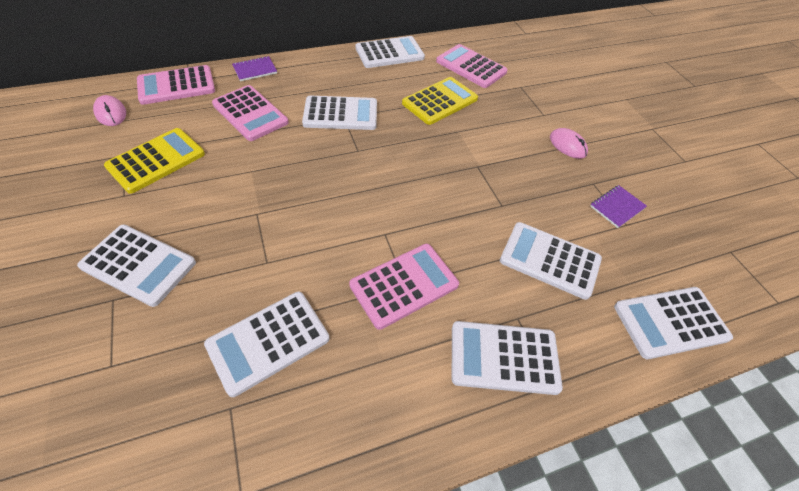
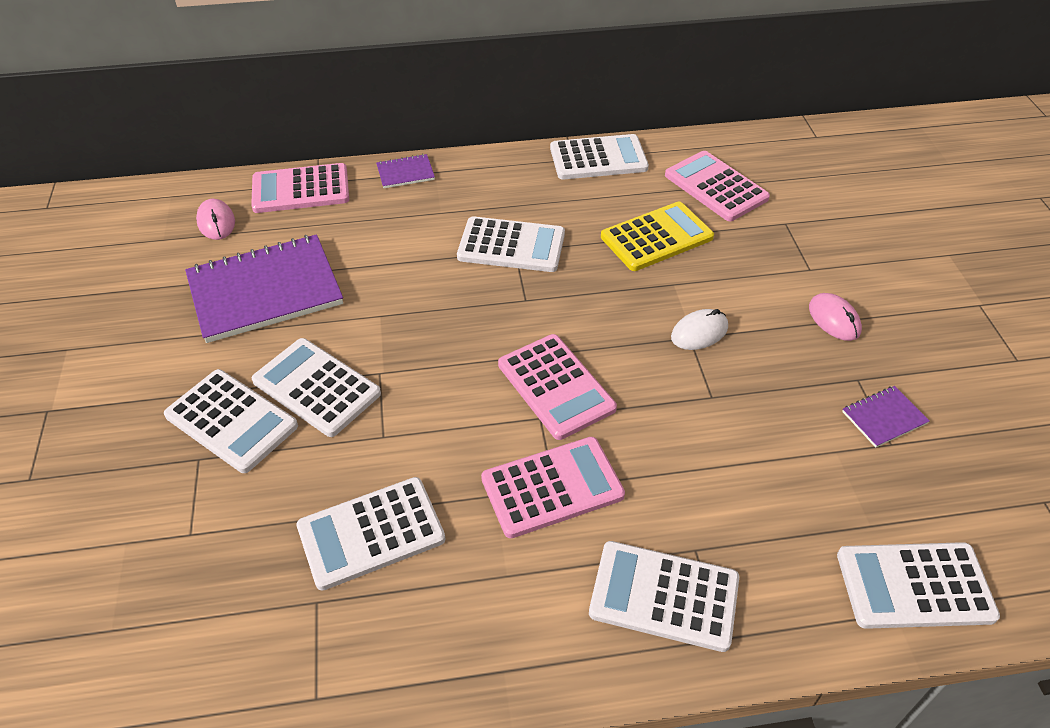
camera: 15 degrees right, 5 degrees down
yellow calculator [104,128,205,194] -> purple notebook [185,234,343,343]
pink calculator [212,85,289,141] -> pink calculator moved to [498,334,617,440]
white calculator [500,222,602,300] -> white calculator moved to [252,338,381,437]
none -> white mouse [671,309,728,350]

